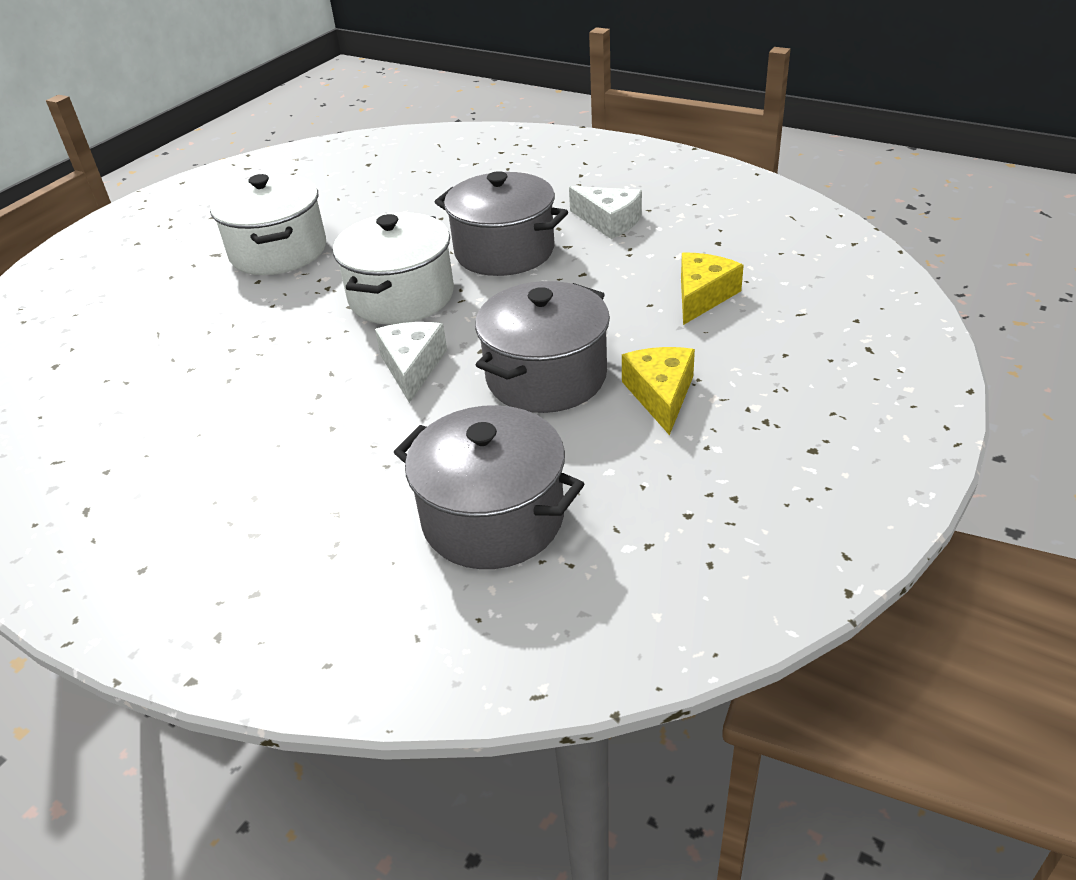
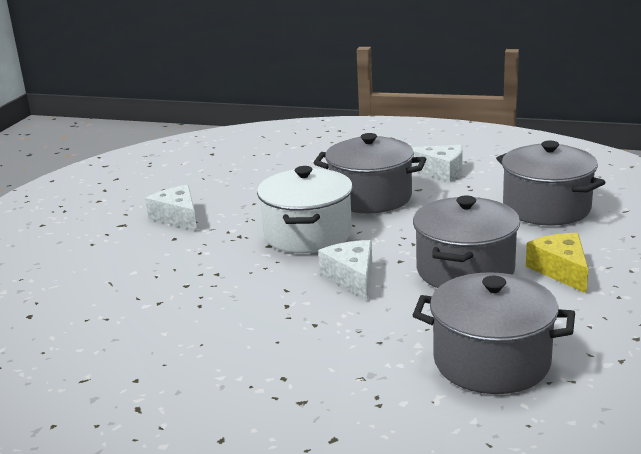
camera: 15 degrees left, 15 degrees down
white pot [210,174,326,275] -> white cheese [145,185,197,231]
yellow cheese [681,252,744,325] -> grey pot [496,141,606,226]

